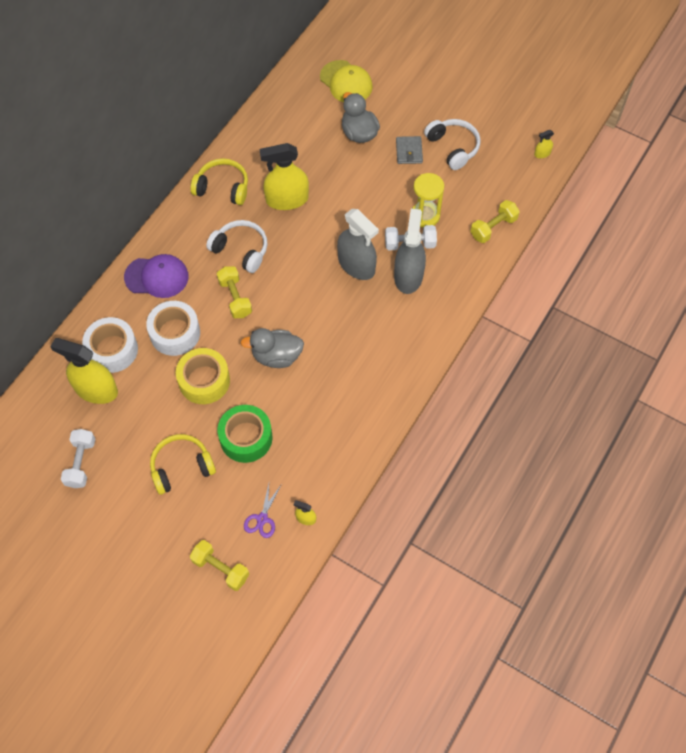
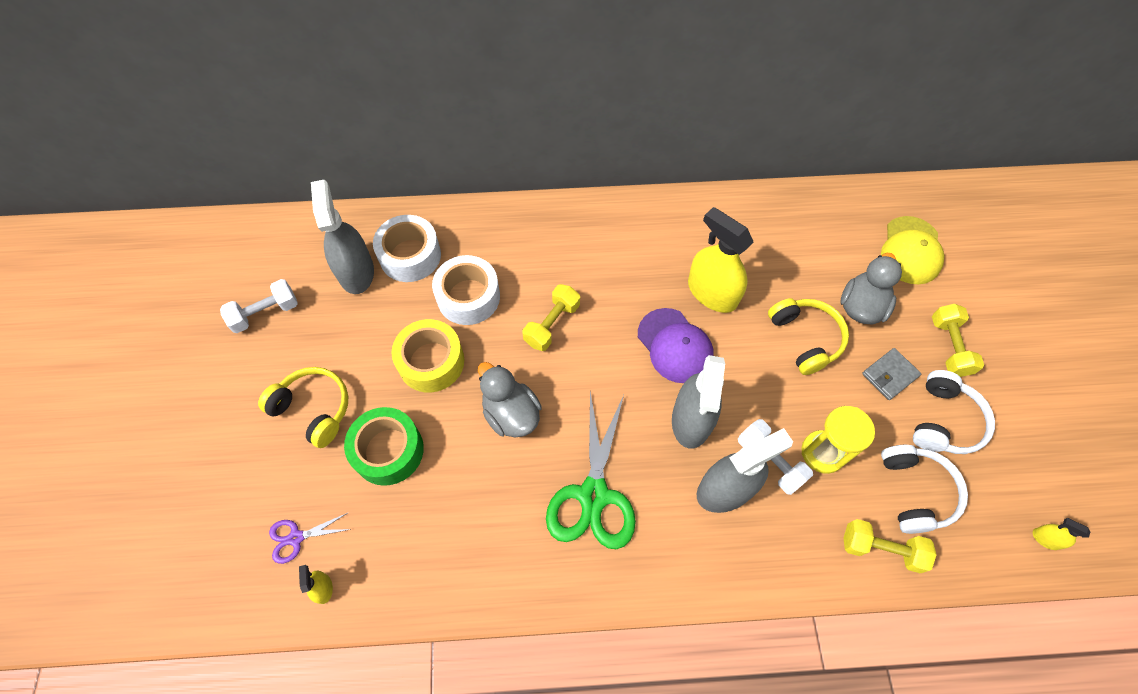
camera: 55 degrees right, 0 degrees up
yellow spray bottle [50,338,118,404] -> grey spray bottle [311,180,374,294]
purple cap [124,254,188,298] -> purple cap moved to [638,308,714,383]
yellow dumbbell [190,540,249,591] -> yellow dumbbell moved to [932,304,984,377]
yellow headphones [191,158,248,205] -> yellow headphones moved to [768,298,849,375]
white headphones [206,220,268,273] -> white headphones moved to [881,445,968,534]
none -> green scissors [546,392,636,549]

